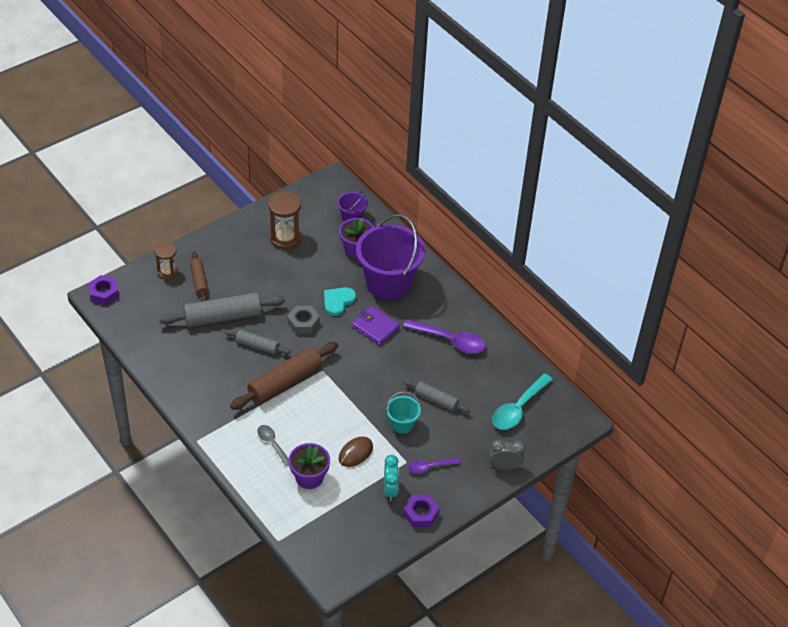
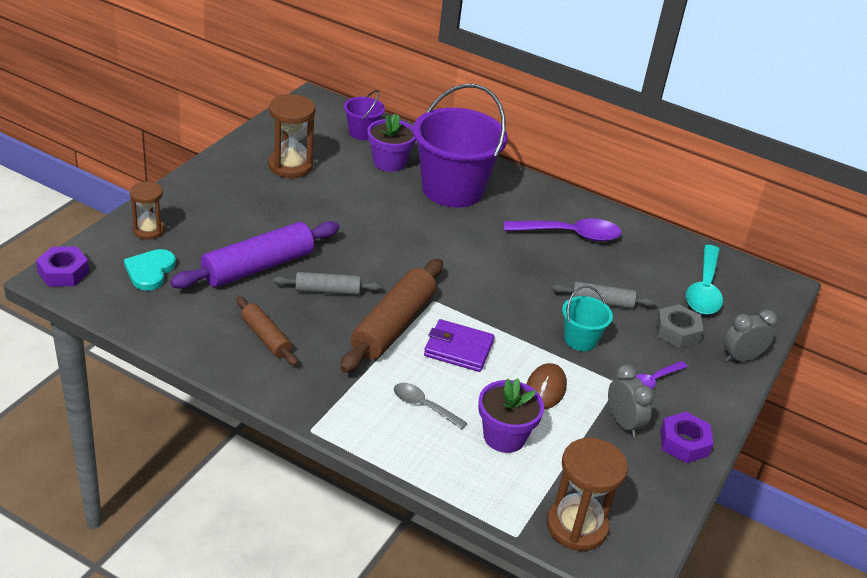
camera: 25 degrees left, 10 degrees down
grey rolling pin [159,293,285,327] -> purple rolling pin [170,221,339,289]
brown rolling pin [190,252,209,302] -> brown rolling pin moved to [236,296,298,366]
grey nut [287,306,320,334] -> grey nut moved to [656,305,703,348]
turquoise heart [324,287,356,316] -> turquoise heart moved to [124,249,176,291]
purple wallet [352,306,400,346] -> purple wallet moved to [424,319,494,372]
turquoise clock [384,455,399,501] -> grey clock [608,364,654,437]
none -> brown hourglass [547,438,628,551]

